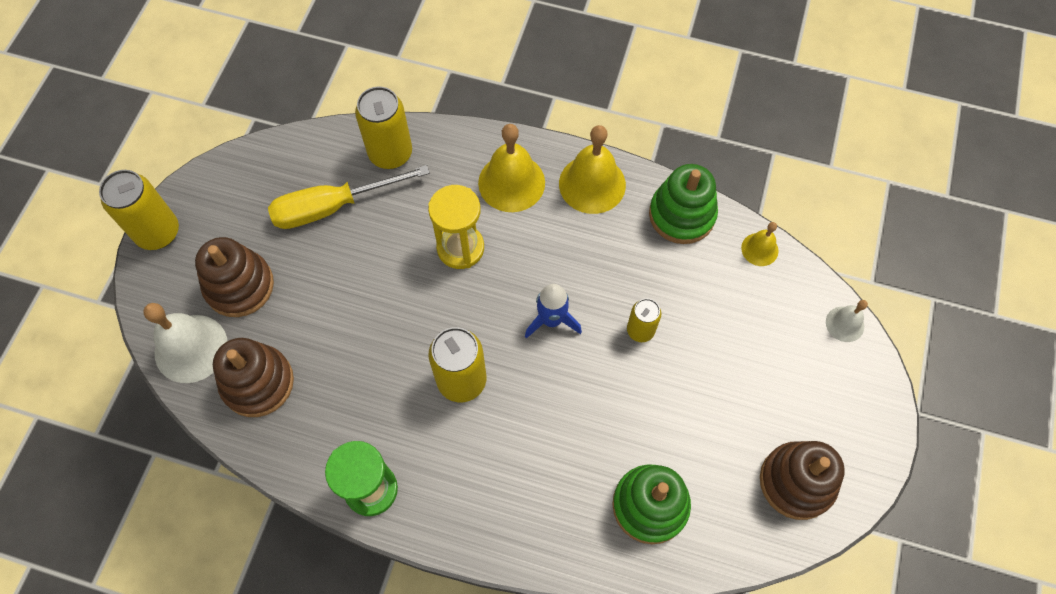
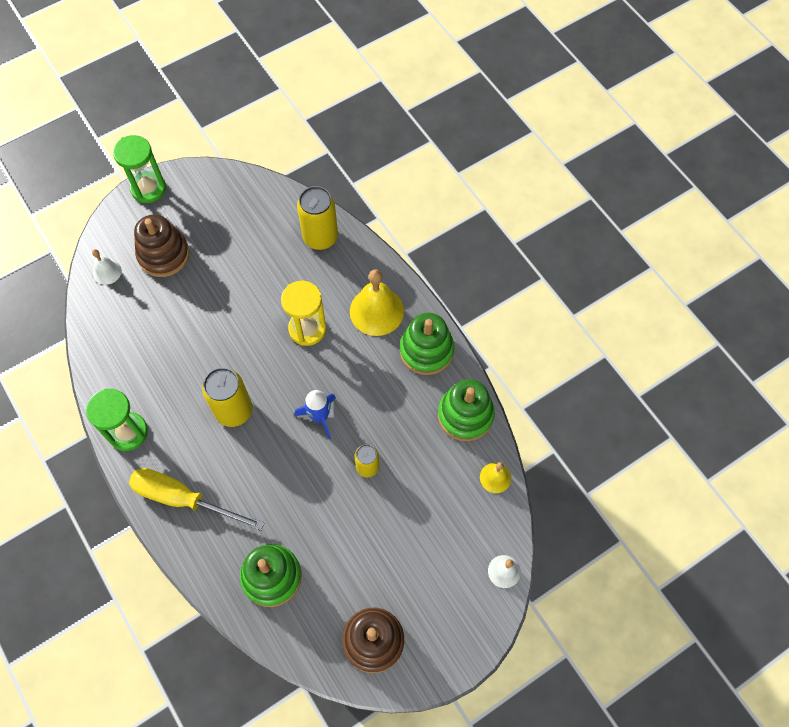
camera: 40 degrees right, 0 degrees up
yellow can [99,170,179,250] -> green hourglass [113,135,166,203]
white bell [143,303,227,383] -> white bell [92,249,122,285], size x0.54
brown stacking toy [213,338,294,417] -> none
yellow screwdriver [268,165,430,229] -> yellow screwdriver moved to [129,468,264,531]
yellow bell [559,125,626,214] -> green stacking toy [400,313,454,375]

